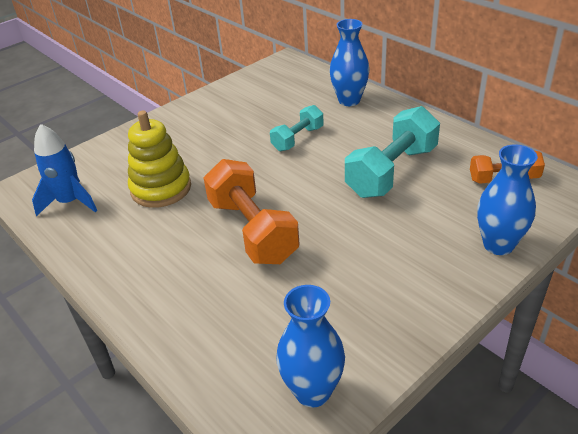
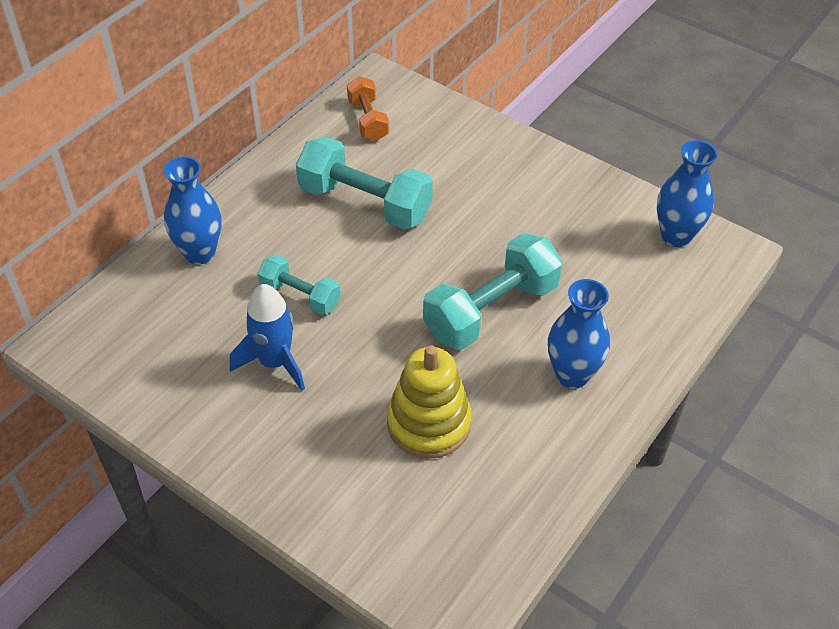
camera: 105 degrees left, 10 degrees up
blue rocket [32,124,97,216] -> blue rocket moved to [230,284,305,391]
orange dumbbell [204,159,300,264] -> turquoise dumbbell [423,233,563,350]
blue vase [477,144,538,255] -> blue vase moved to [548,279,610,389]

